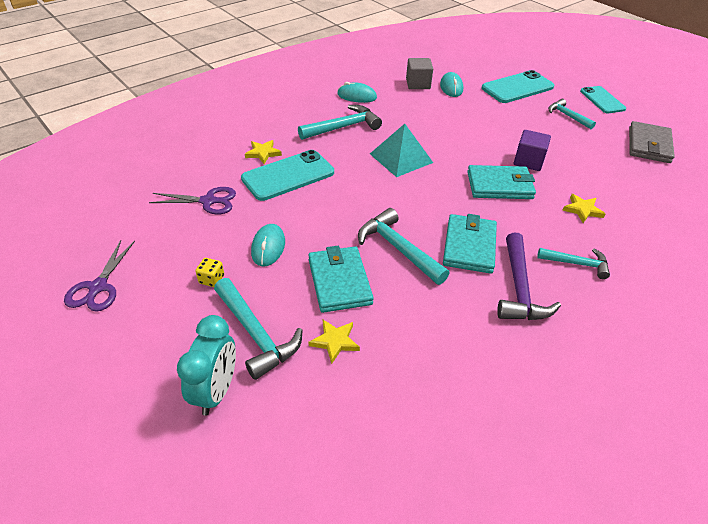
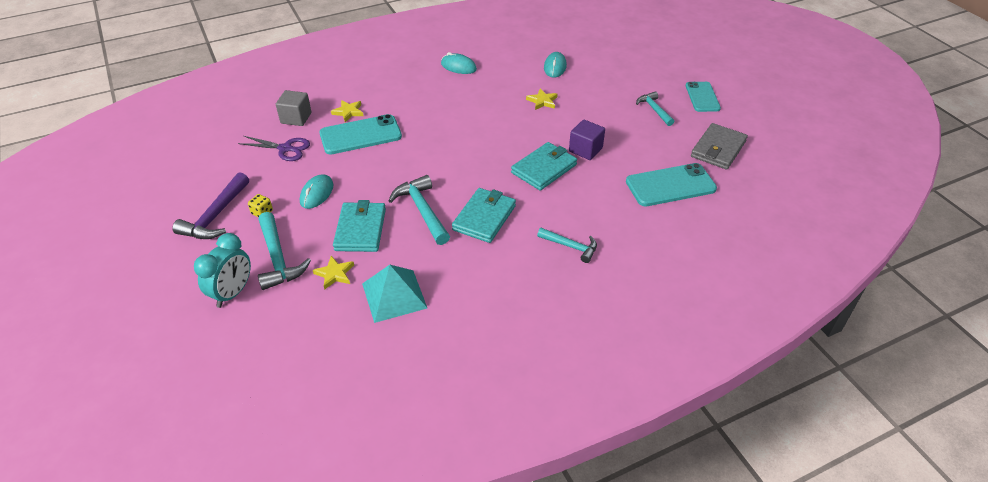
camera: 15 degrees right, 0 degrees up
purple scissors [64,240,135,312] -> none
turquoise hammer [298,105,382,140] -> none
turquoise pyramid [370,124,433,177] -> turquoise pyramid moved to [362,265,427,323]
grey cube [406,58,433,89] -> grey cube moved to [276,90,312,126]
turquoise wallet [467,165,536,199] -> turquoise wallet turned 60 degrees counterclockwise [511,142,577,191]
turquoise phone [482,70,554,103] -> turquoise phone moved to [626,163,717,206]
purple hammer [497,233,561,320] -> purple hammer moved to [172,172,249,239]
yellow star [562,194,605,223] -> yellow star moved to [526,89,558,110]

